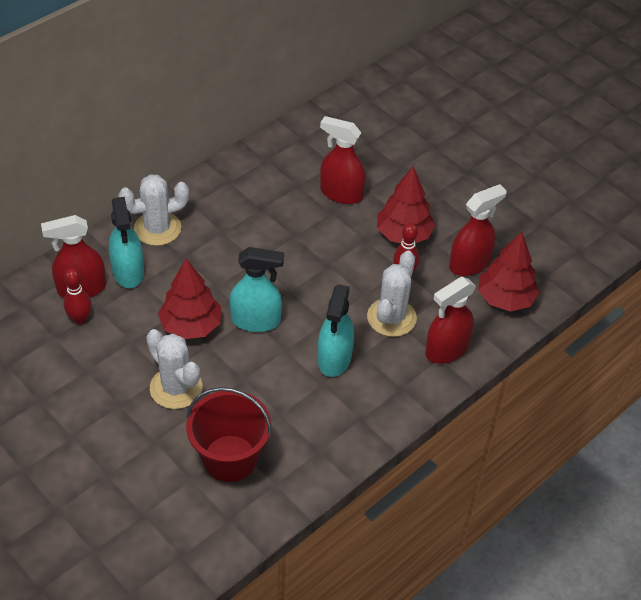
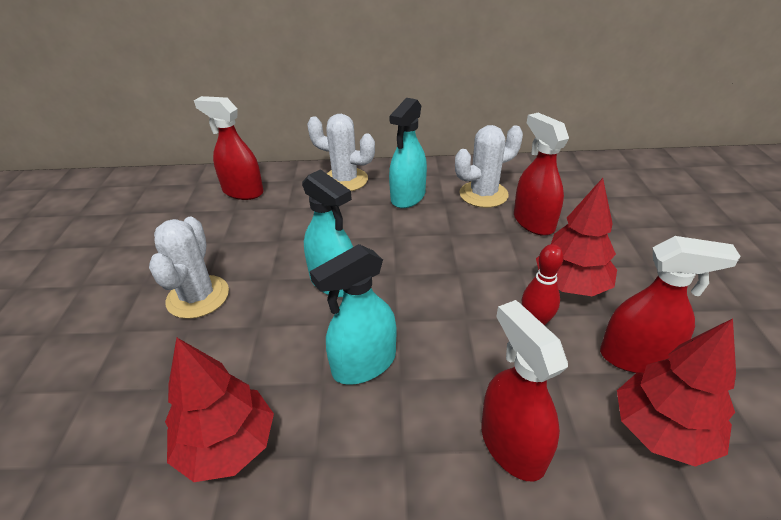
camera: 45 degrees right, 10 degrees down
red bowling pin [64,268,91,325] -> none
turquoise spray bottle [109,197,144,288] -> turquoise spray bottle moved to [389,98,427,208]
red tree [158,259,221,339] -> red tree moved to [165,337,274,482]
red bucket [186,387,272,482] -> none
white cactus [367,251,417,337] -> white cactus moved to [455,125,523,208]
red spray bottle [425,277,476,364] -> red spray bottle turned 60 degrees clockwise [481,300,568,482]

